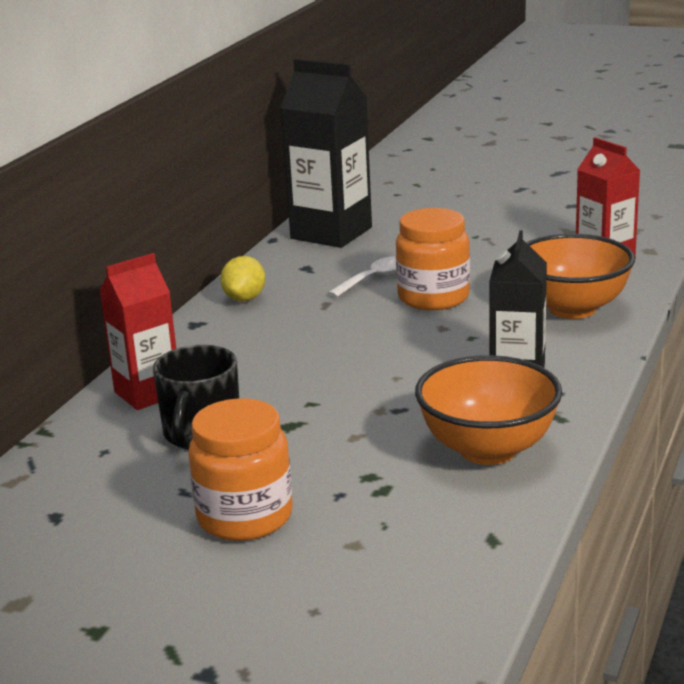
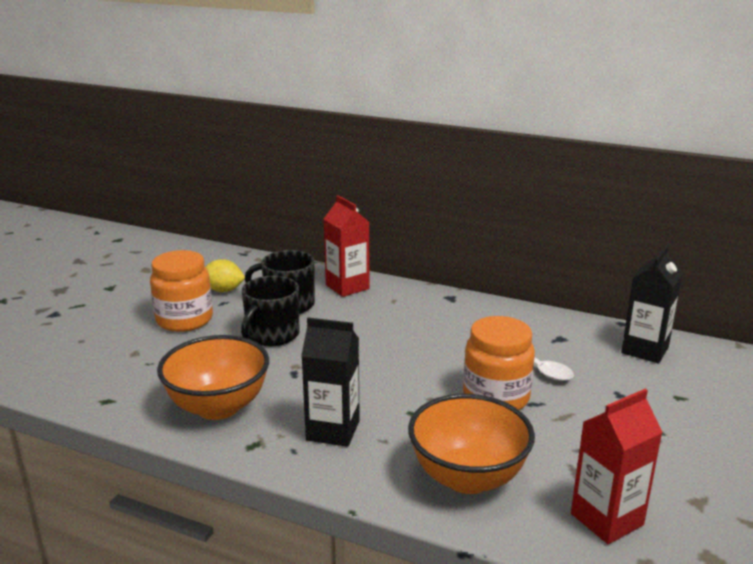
camera: 90 degrees right, 0 degrees up
yellow lemon [220,256,265,302] -> yellow lemon moved to [205,259,245,292]
black carton [280,59,372,248] -> black carton [621,246,683,363], size x0.65
none -> black mug [241,276,299,346]

